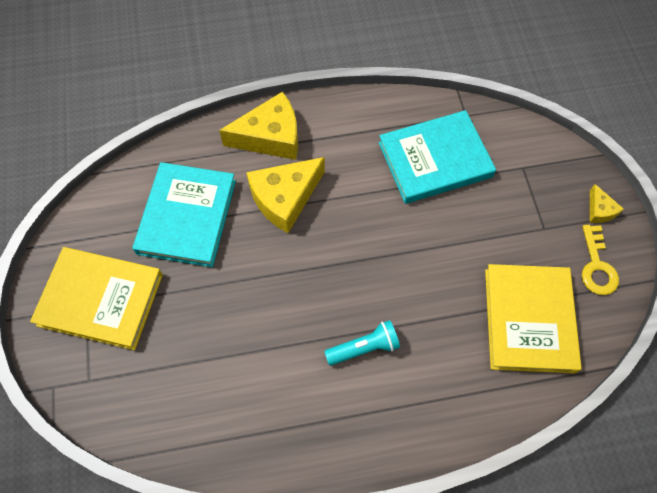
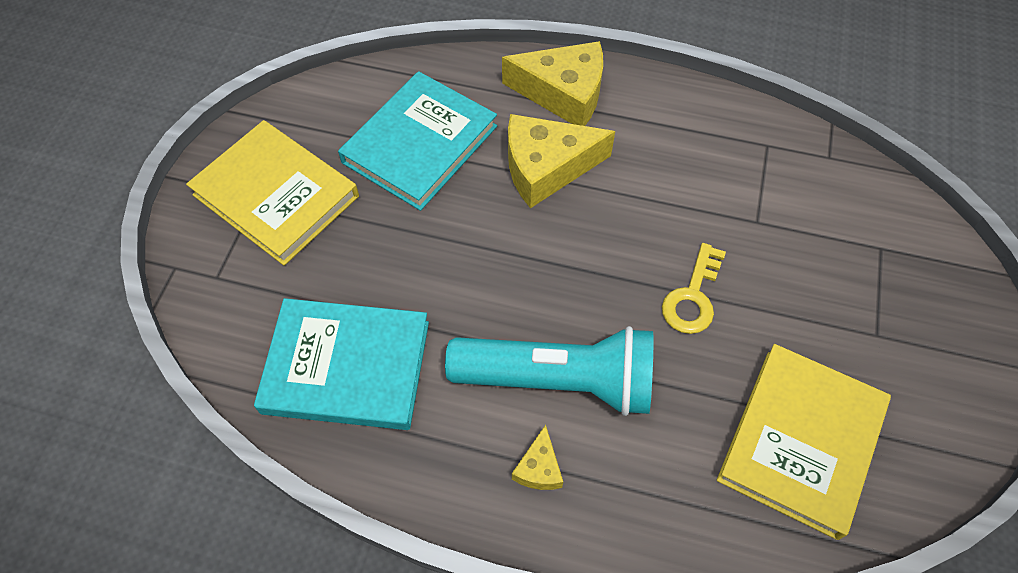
camera: 25 degrees right, 5 degrees down
turquoise flashlight [324,320,400,366] -> turquoise flashlight [445,326,653,416], size x1.95
turquoise book [379,110,496,204] -> turquoise book moved to [254,298,429,430]
yellow key [582,225,619,295] -> yellow key moved to [662,243,726,334]
yellow cheese [590,184,624,223] -> yellow cheese moved to [512,425,563,490]

